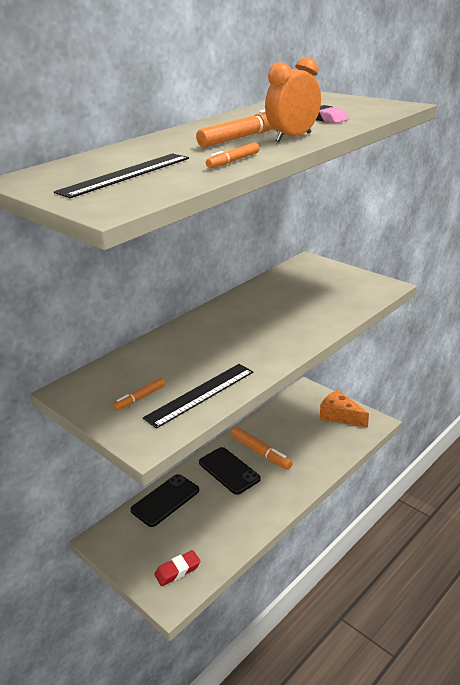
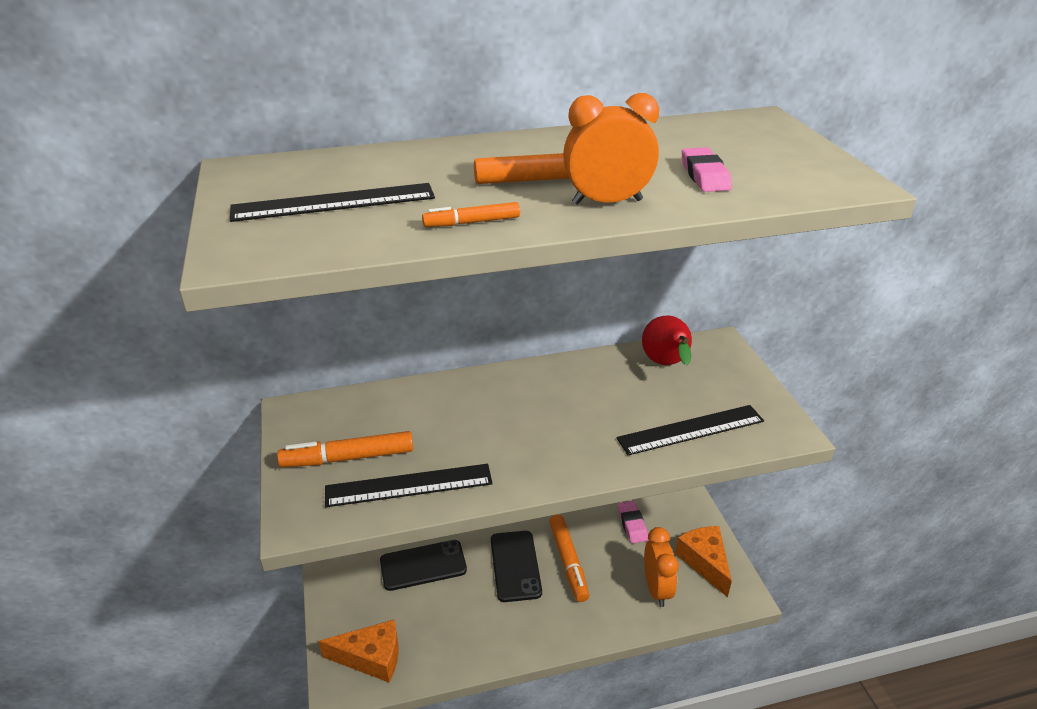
camera: 30 degrees right, 5 degrees up
orange marker [113,378,166,411] -> orange marker [277,431,413,467], size x1.77
red eraser [154,550,201,586] -> orange cheese [318,620,398,682]
none -> black ruler [617,405,764,455]
none -> pink eraser [618,501,648,544]
none -> red pear [642,315,692,365]
none -> orange clock [644,527,679,607]

